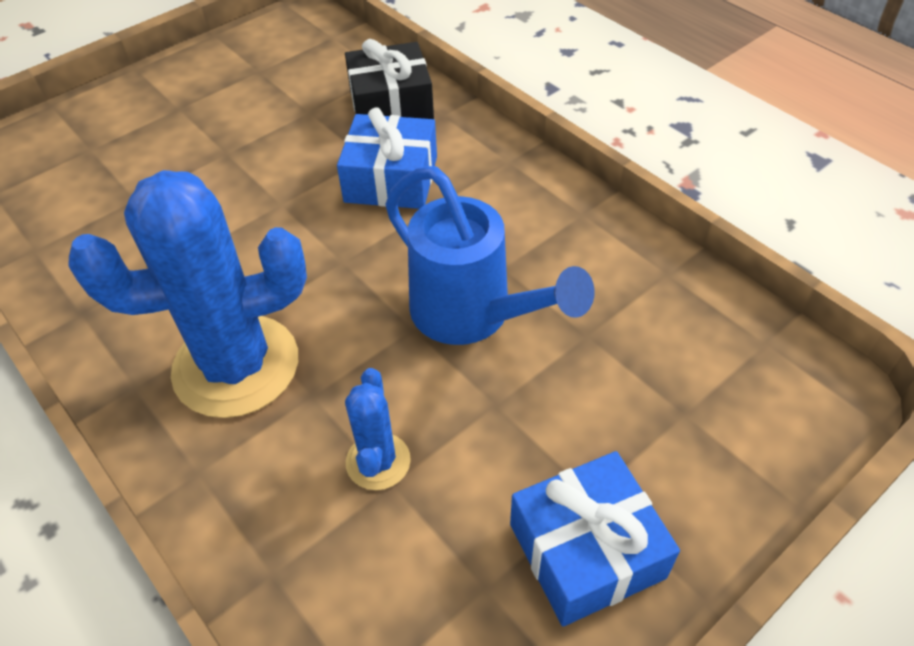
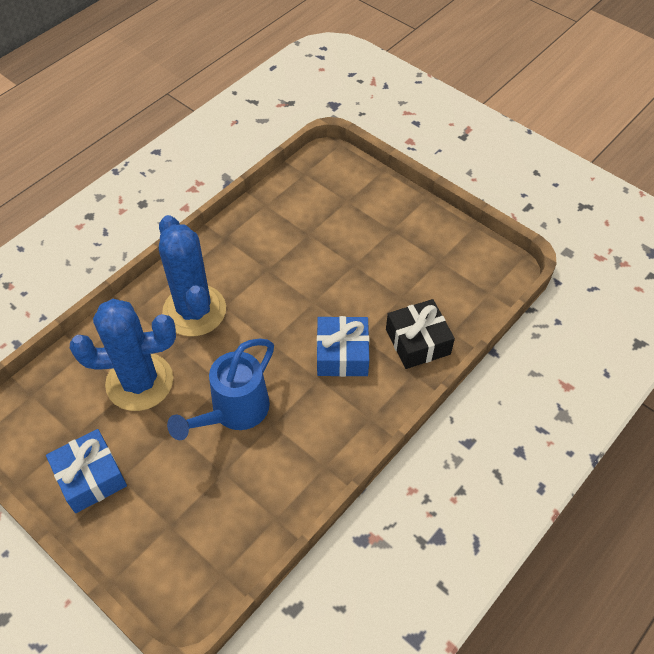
camera: 80 degrees right, 5 degrees up
blue cactus [345,368,411,490] -> blue cactus [70,299,176,411], size x2.13

